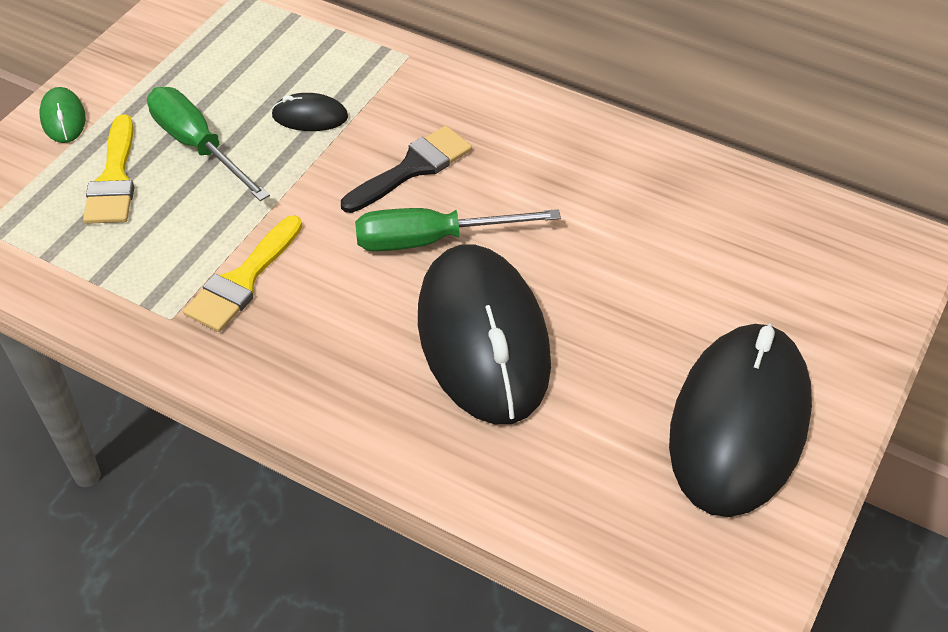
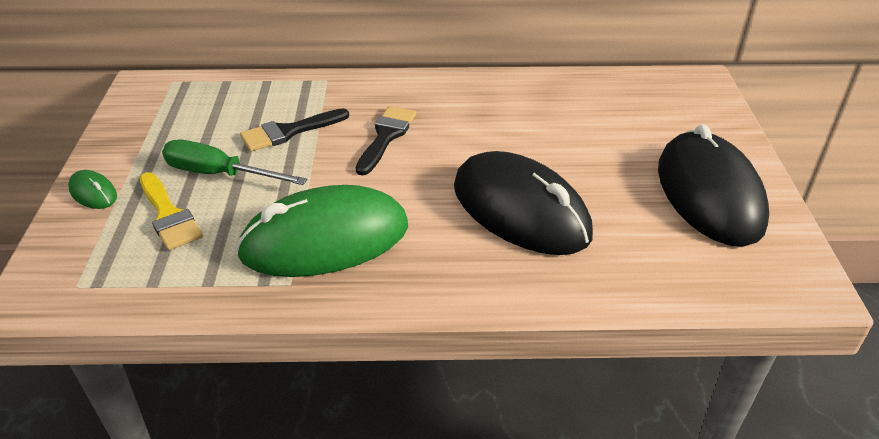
camera: 30 degrees left, 10 degrees down
yellow brush [183,215,302,332] -> green mouse [236,185,408,277]
black mouse [271,93,348,131] -> black brush [240,108,349,151]
green screwdriver [355,208,561,252] -> none

